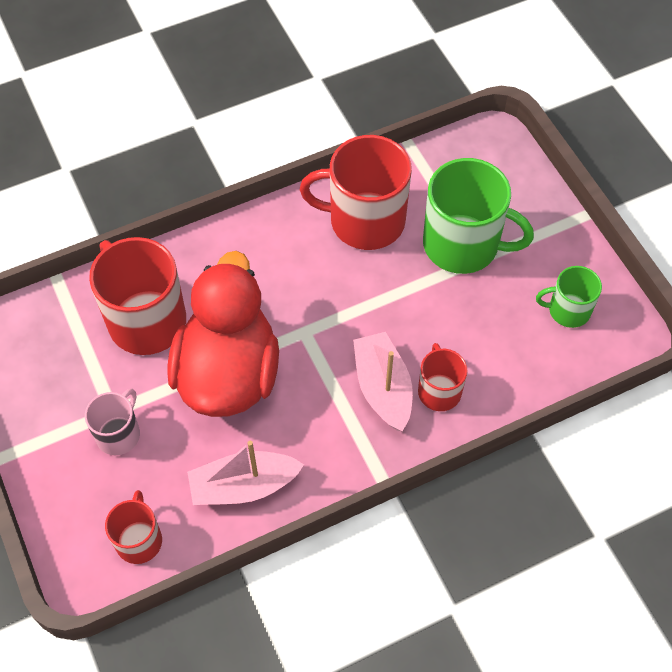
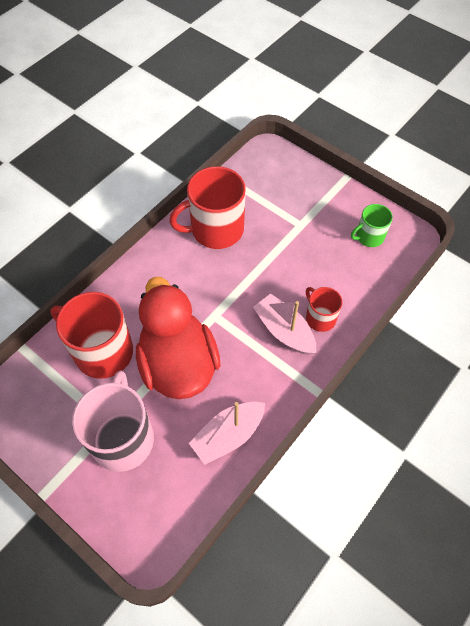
camera: 25 degrees left, 0 degrees up
pink mug [85,389,140,455] -> pink mug [72,371,154,472], size x1.86
red mug [105,490,162,564] -> none
green mug [423,158,534,274] -> none

